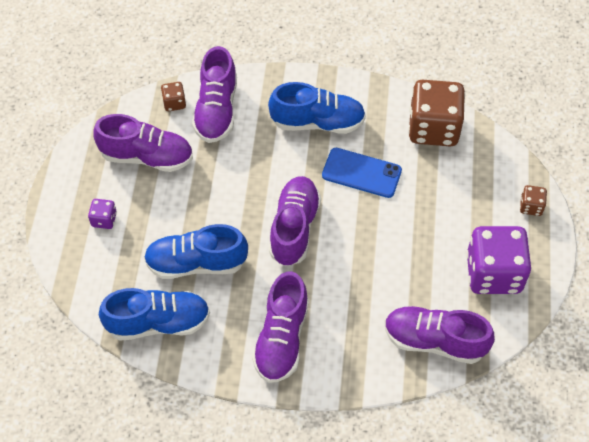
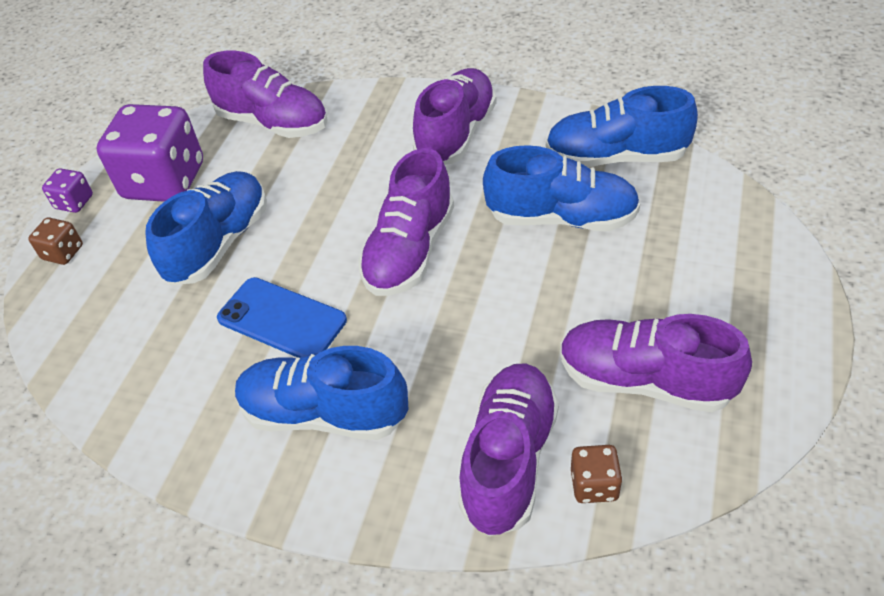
camera: 165 degrees left, 10 degrees down
purple dice [88,199,117,229] -> purple dice moved to [42,168,93,213]
brown dice [408,80,465,147] -> none
none -> blue shoe [145,171,267,285]

